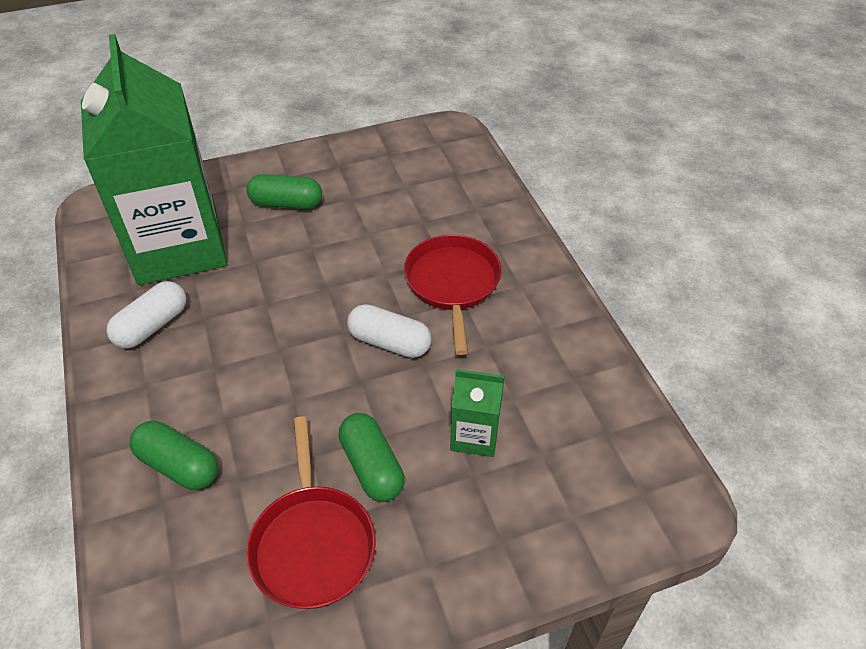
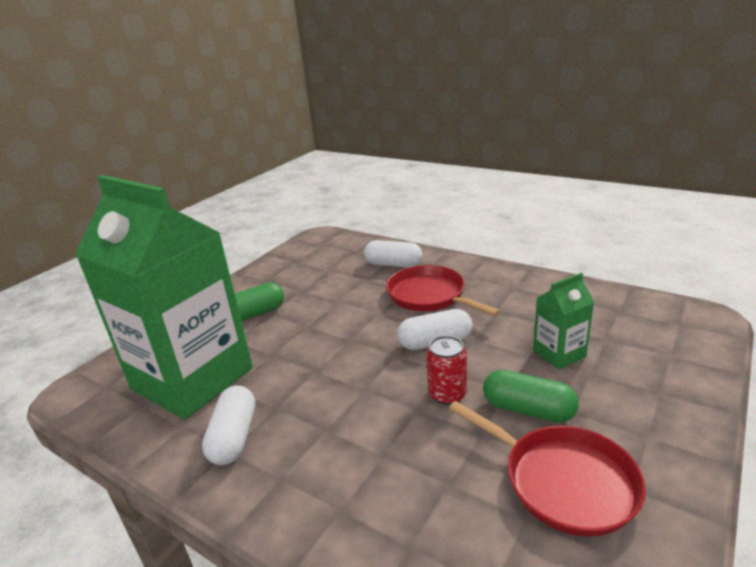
camera: 35 degrees left, 20 degrees down
green capsule [130,421,218,490] -> none
none -> white capsule [364,240,423,268]
none -> red can [426,336,467,405]

